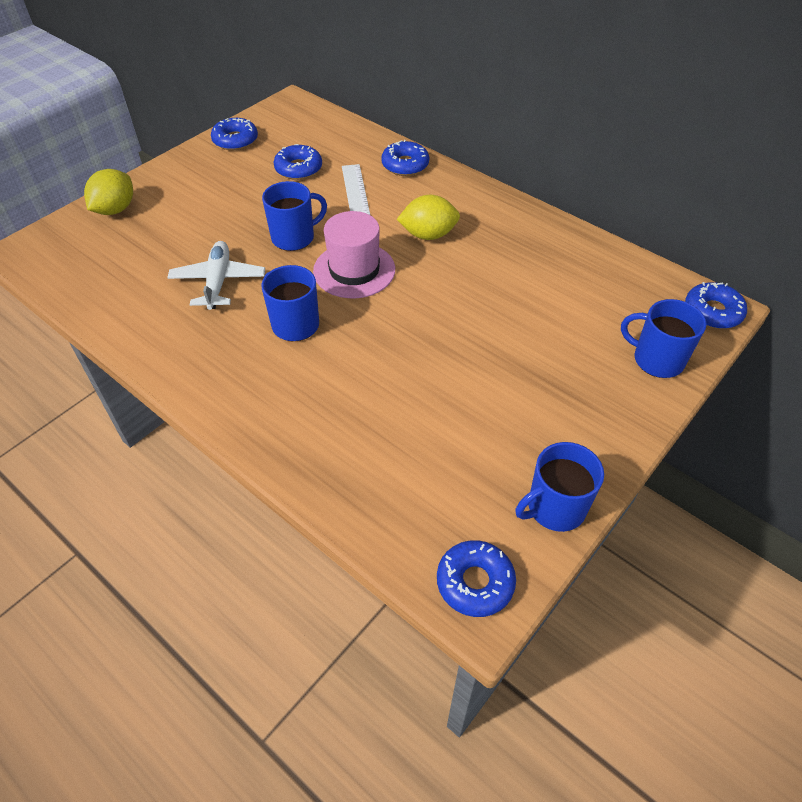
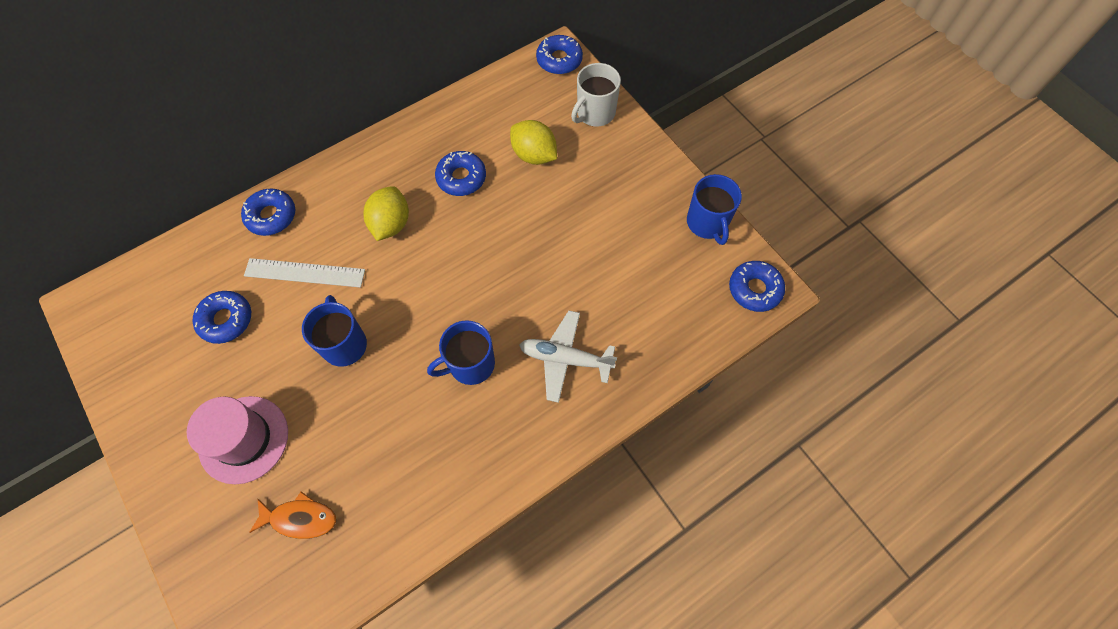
camera: 75 degrees left, 15 degrees up
yellow lemon [84,169,133,215] -> yellow lemon moved to [510,120,557,165]
white plane [167,241,265,310] -> white plane moved to [519,311,617,403]
blue donut [211,118,258,150] -> blue donut moved to [435,151,486,196]
pink hat [313,211,395,298] -> pink hat moved to [187,396,288,484]
blue mug [621,299,707,378] -> white mug [571,63,621,127]
none -> orange fish [249,491,336,539]

